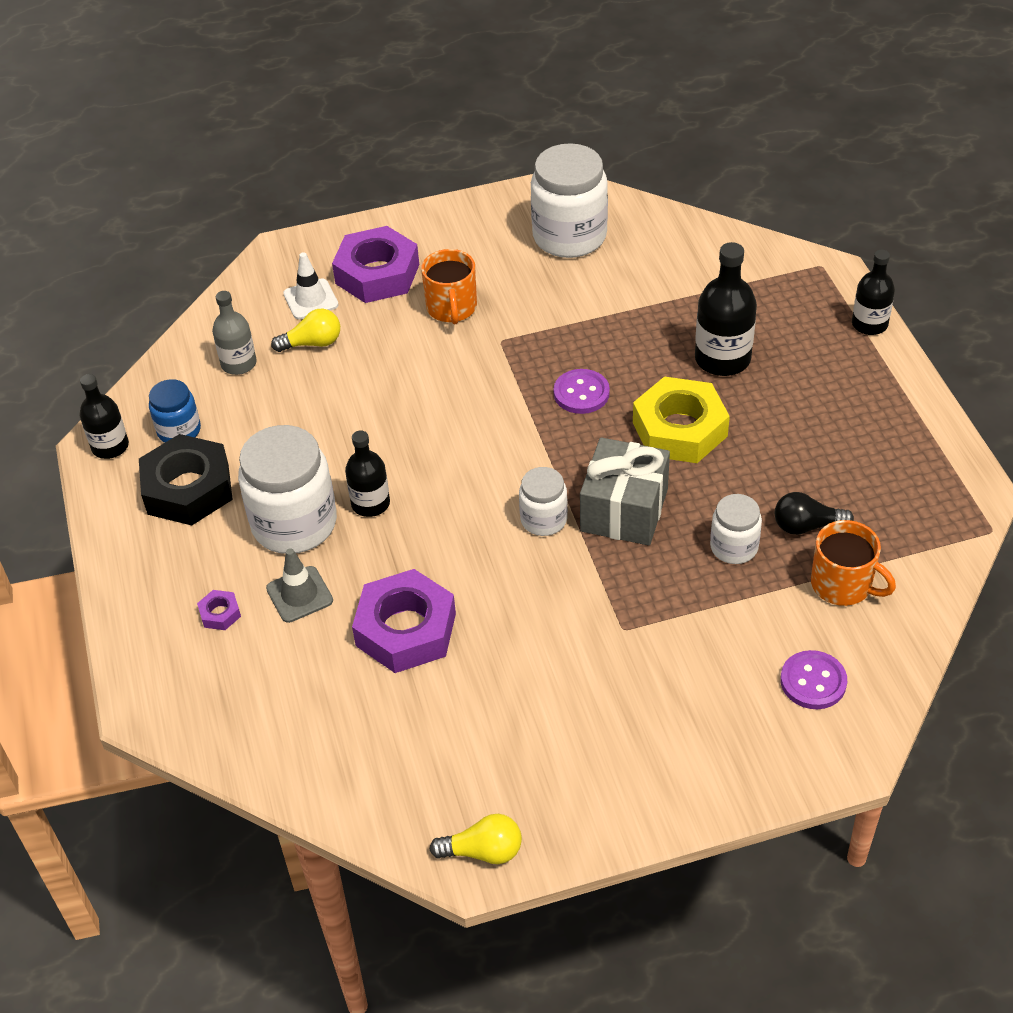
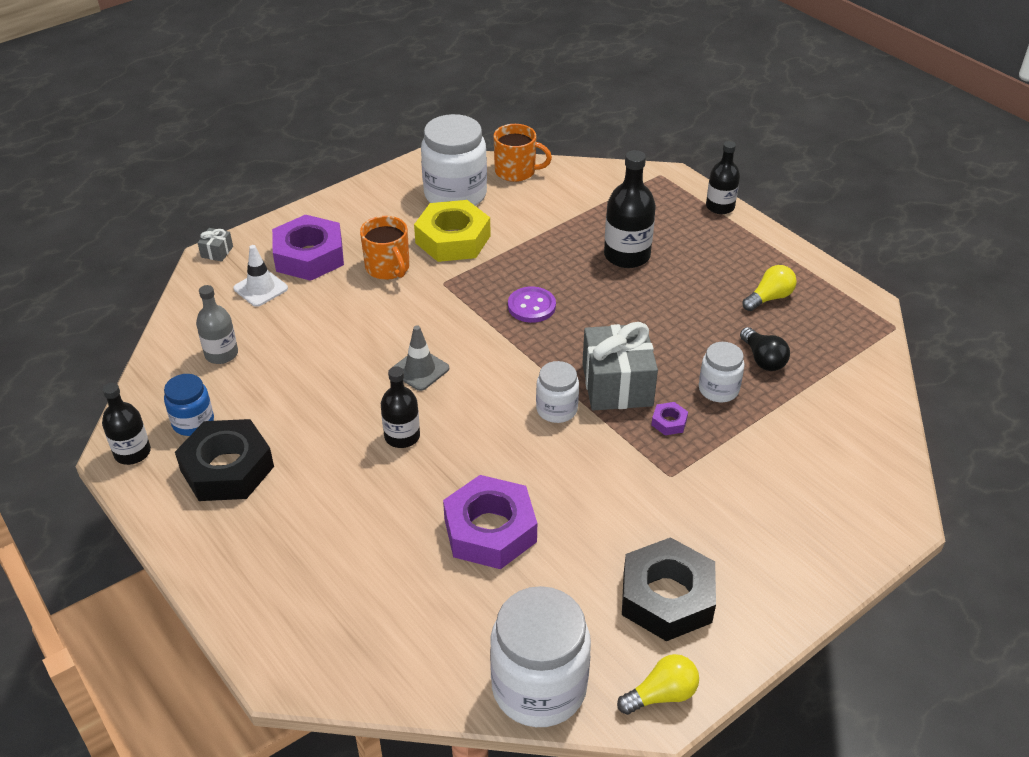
camera: 25 degrees left, 5 degrees down
purple nut [197,590,241,630] -> purple nut moved to [651,402,688,435]
white jar [238,425,337,554] -> white jar moved to [490,586,591,727]
grey traffic cone [266,548,333,623] -> grey traffic cone moved to [393,325,449,391]
yellow light bulb [271,309,340,352] -> yellow light bulb moved to [742,265,797,311]
yellow nut [633,376,730,463] -> yellow nut moved to [414,200,491,262]
black light bulb [775,492,854,535] -> black light bulb turned 90 degrees counterclockwise [740,327,790,371]
purple button [780,650,847,709] -> none
orange mug [811,520,896,606] -> orange mug moved to [493,124,552,182]
none -> grey gift [198,228,233,262]
none -> black nut [622,537,716,641]

